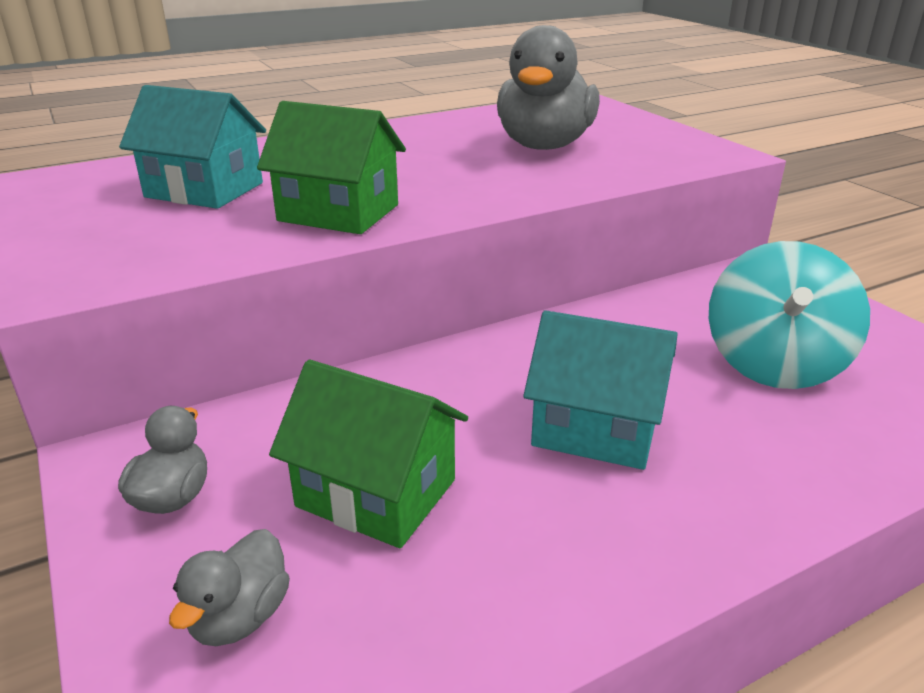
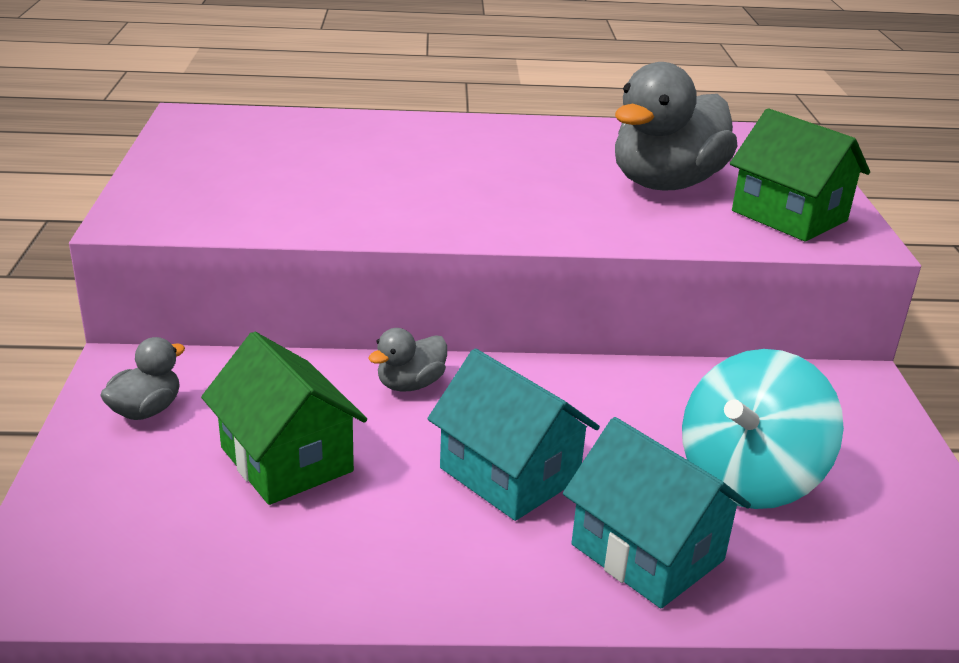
camera: 25 degrees right, 0 degrees up
turquoise house [119,85,266,209] -> turquoise house moved to [563,417,751,608]
grey duck [169,529,290,646] -> grey duck moved to [368,328,447,391]
green house [257,101,406,234] -> green house moved to [730,108,870,242]

